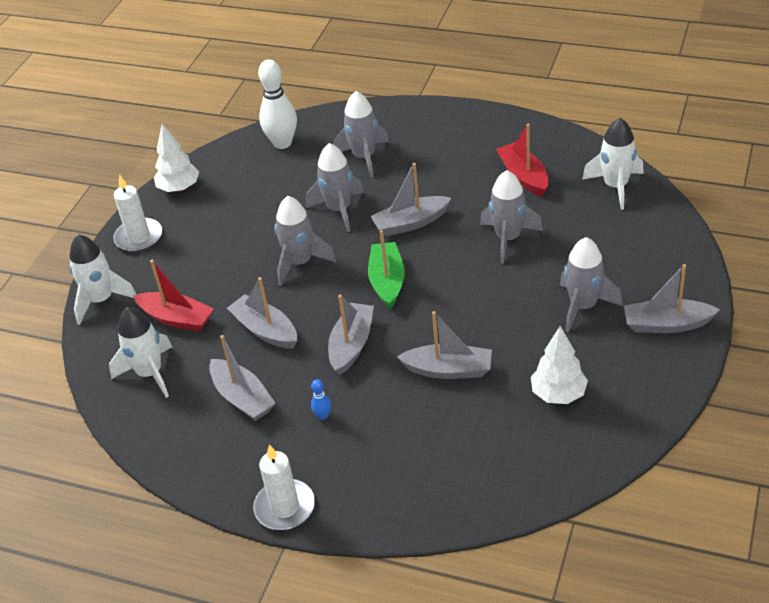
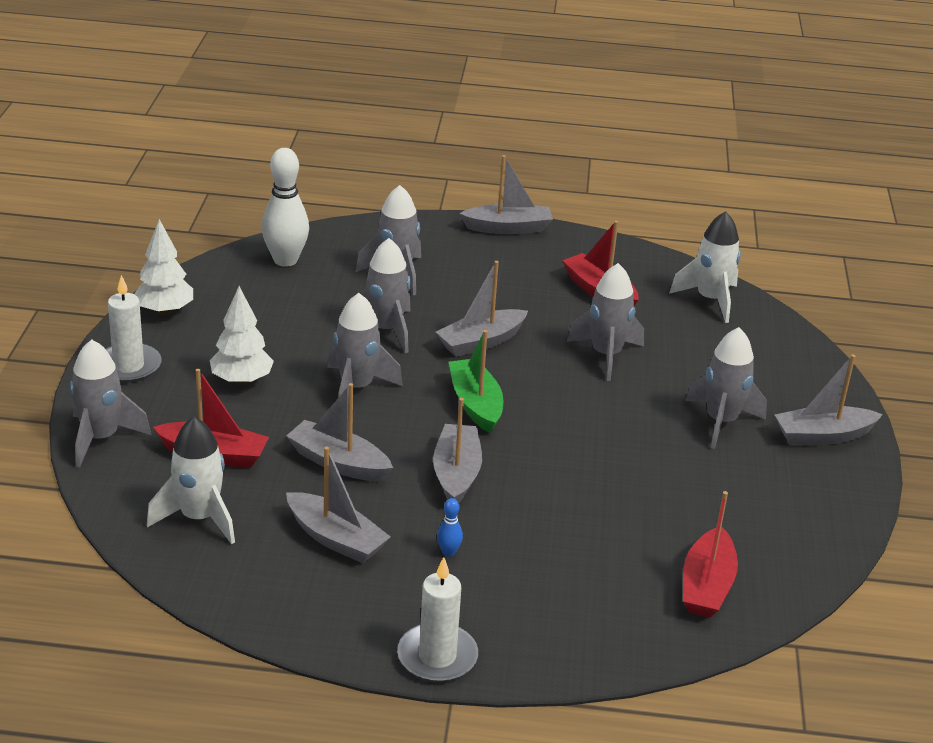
camera: 20 degrees left, 10 degrees down
white rocket [69,234,137,325] -> grey rocket [70,340,151,468]
grey boat [397,311,492,379] -> grey boat moved to [459,155,553,234]
white tree [531,326,588,404] -> white tree moved to [210,286,274,385]
none -> red boat [683,491,738,618]

